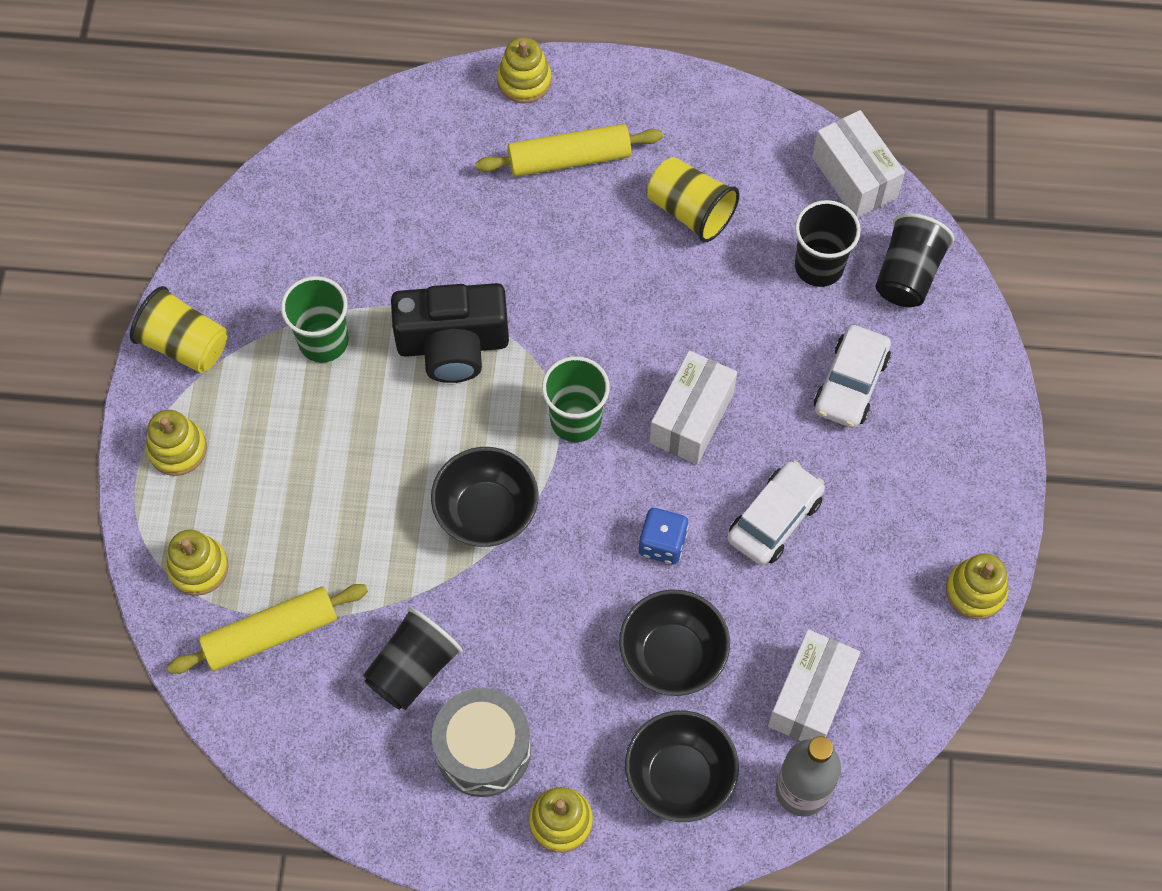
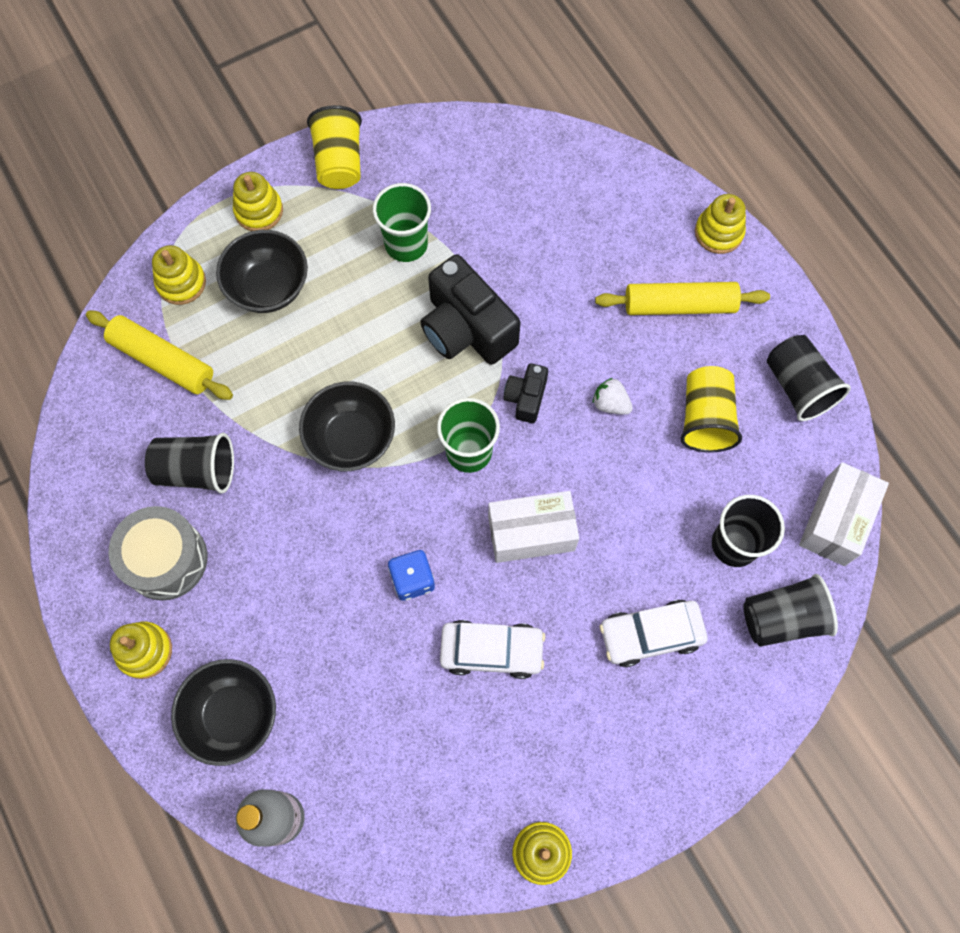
camera: 55 degrees right, 5 degrees up
yellow rolling pin [475,124,663,177] -> yellow rolling pin turned 45 degrees counterclockwise [595,282,770,315]
black bowl [619,589,730,696] -> black bowl moved to [216,230,308,313]
white box [768,629,860,741] -> none
none -> black camera [503,363,548,423]
none -> white strawberry [592,378,633,415]
none -> black cup [767,335,851,421]

